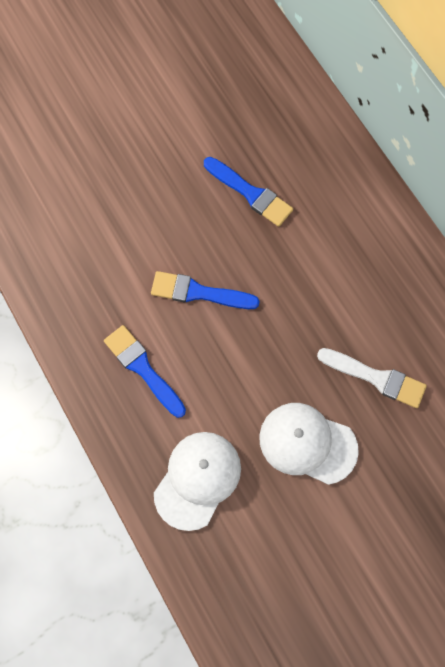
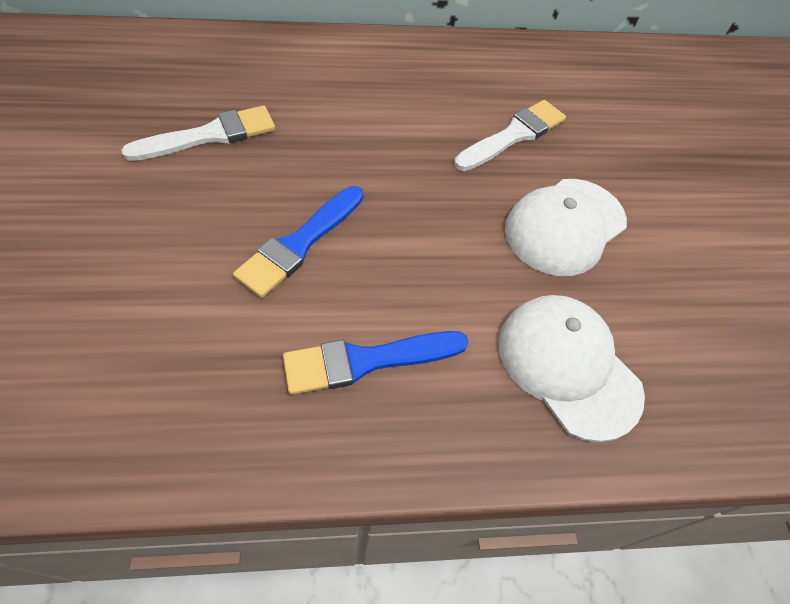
camera: 70 degrees left, 15 degrees down
blue brush [204,157,293,227] -> white brush [121,106,275,161]

